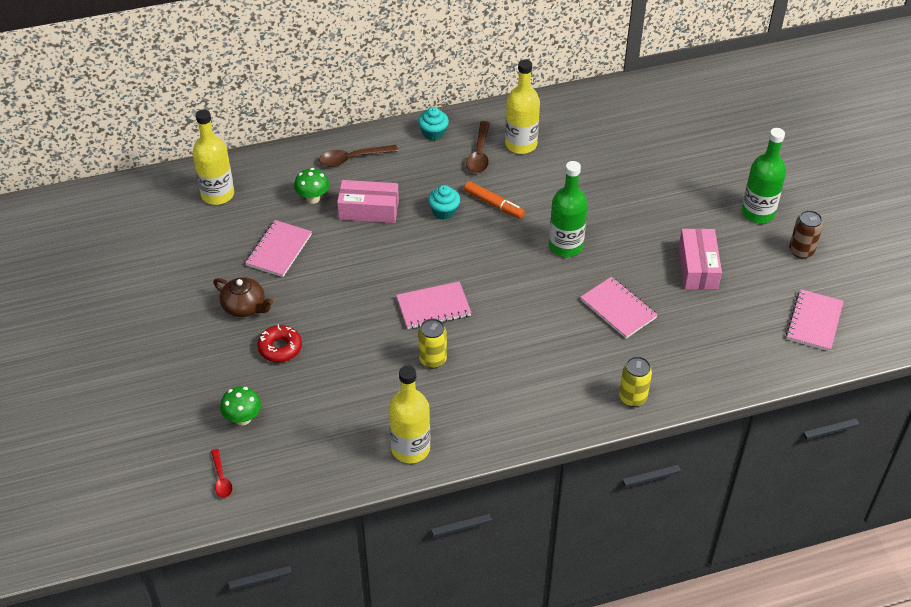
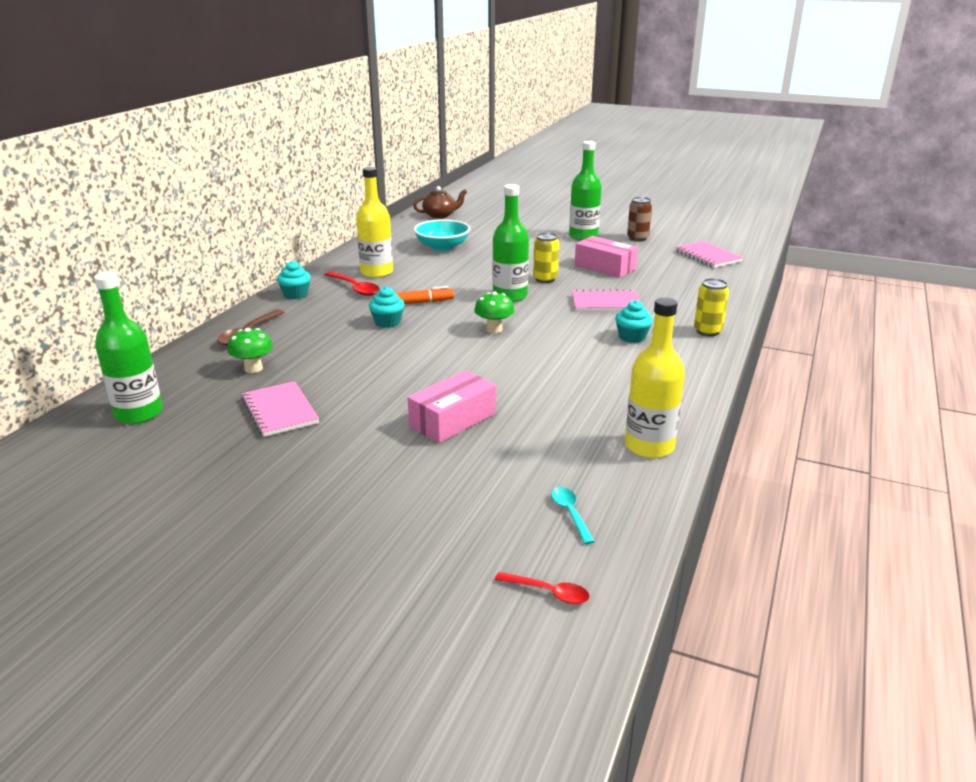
camera: 50 degrees left, 20 degrees down
yellow bottle [192,109,234,205] -> green bottle [94,272,163,424]
brown teapot [213,277,273,317] -> brown teapot moved to [413,186,467,218]
green mushroom [220,386,261,425] -> green mushroom moved to [474,292,515,333]
red donut [257,324,302,362] -> none
pink box [337,180,399,223] -> pink box moved to [408,370,496,443]
pink notebook [396,281,471,329] -> none
yellow can [418,318,447,369] -> yellow can moved to [533,232,559,283]
brown spoon [466,121,490,173] -> red spoon [325,271,380,296]
none -> turquoise bowl [414,219,470,251]
none -> turquoise spoon [552,487,595,544]
none -> turquoise cupcake [615,300,653,343]

